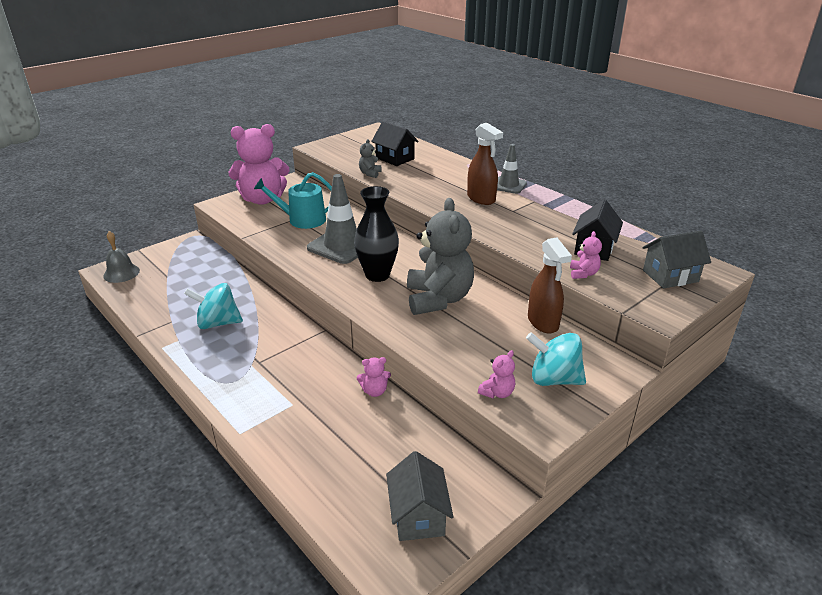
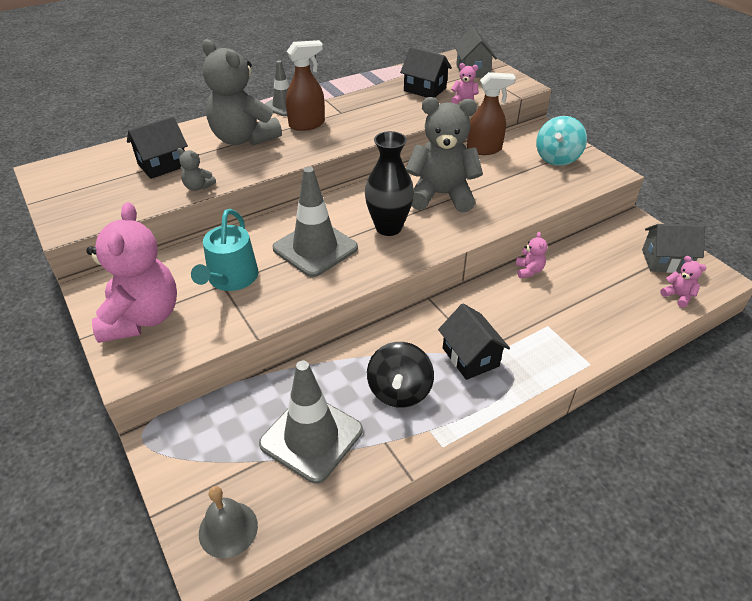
camera: 80 degrees left, 10 degrees up
turquoise spinning top [184,283,243,329] -> black spinning top [367,342,434,408]
pink teddy bear [478,350,515,398] -> pink teddy bear moved to [660,256,707,308]
none -> grey teddy bear [202,39,282,146]
none -> grey traffic cone [259,361,363,484]
none -> black house [438,303,510,380]

